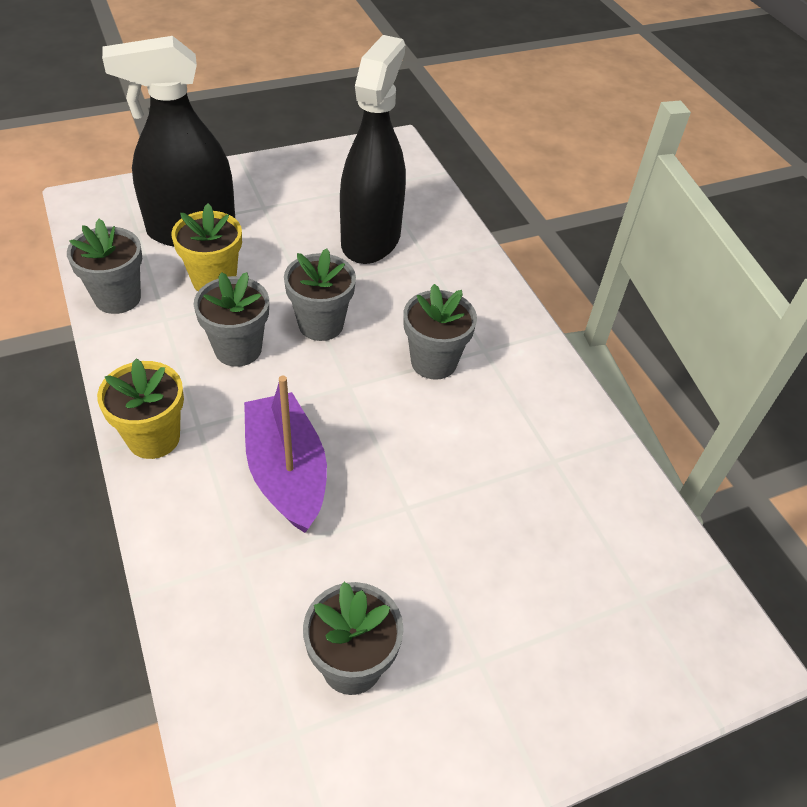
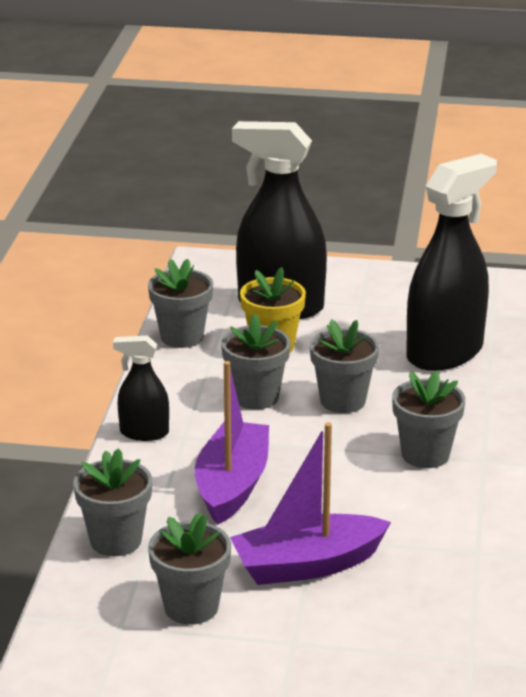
camera: 35 degrees right, 20 degrees down
yellow flower pot [97,358,184,459] -> black spray bottle [113,336,169,441]
none -> grey flower pot [73,448,152,556]
none -> purple boat [230,422,391,585]

